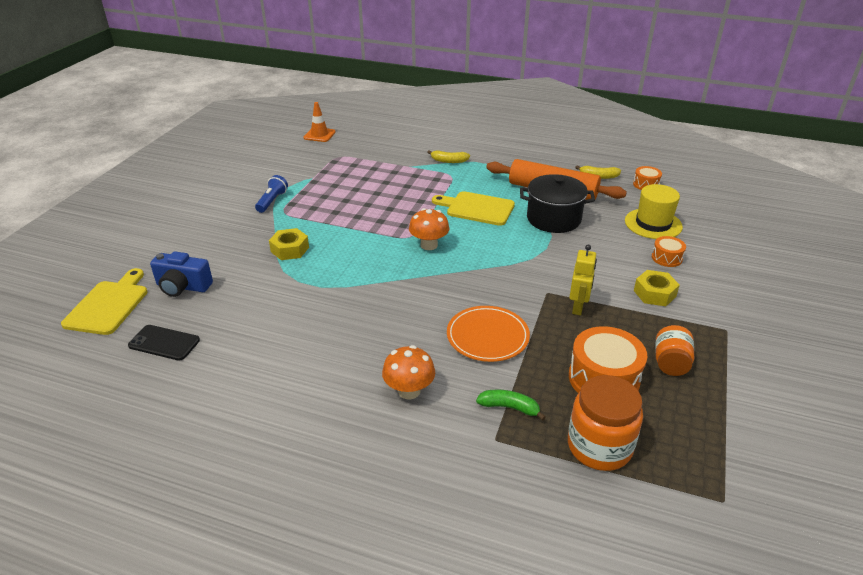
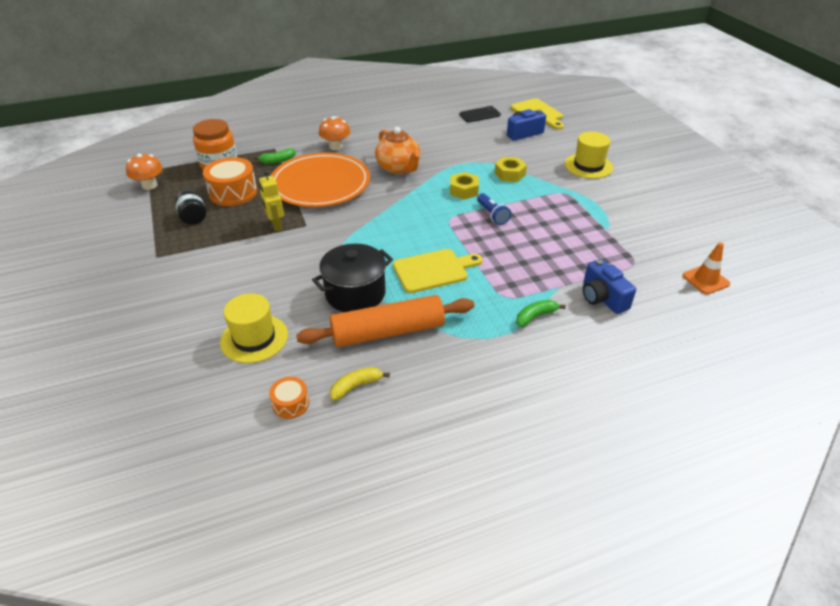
camera: 140 degrees right, 5 degrees up
blue flashlight [255,175,288,213] -> blue flashlight moved to [477,193,511,225]
orange mushroom [409,208,449,250] -> orange mushroom moved to [126,154,163,190]
yellow banana [427,150,470,163] -> green banana [516,300,566,327]
orange plate [447,306,530,362] -> orange plate [271,153,370,207], size x1.70
yellow nut [634,270,680,306] -> yellow nut moved to [450,172,479,200]
orange drum [652,236,686,267] -> none
orange jar [655,325,694,376] -> black jar [175,189,206,225]
none -> orange teapot [375,127,420,174]
none -> yellow hat [565,132,613,179]
none -> blue camera [583,259,636,314]

